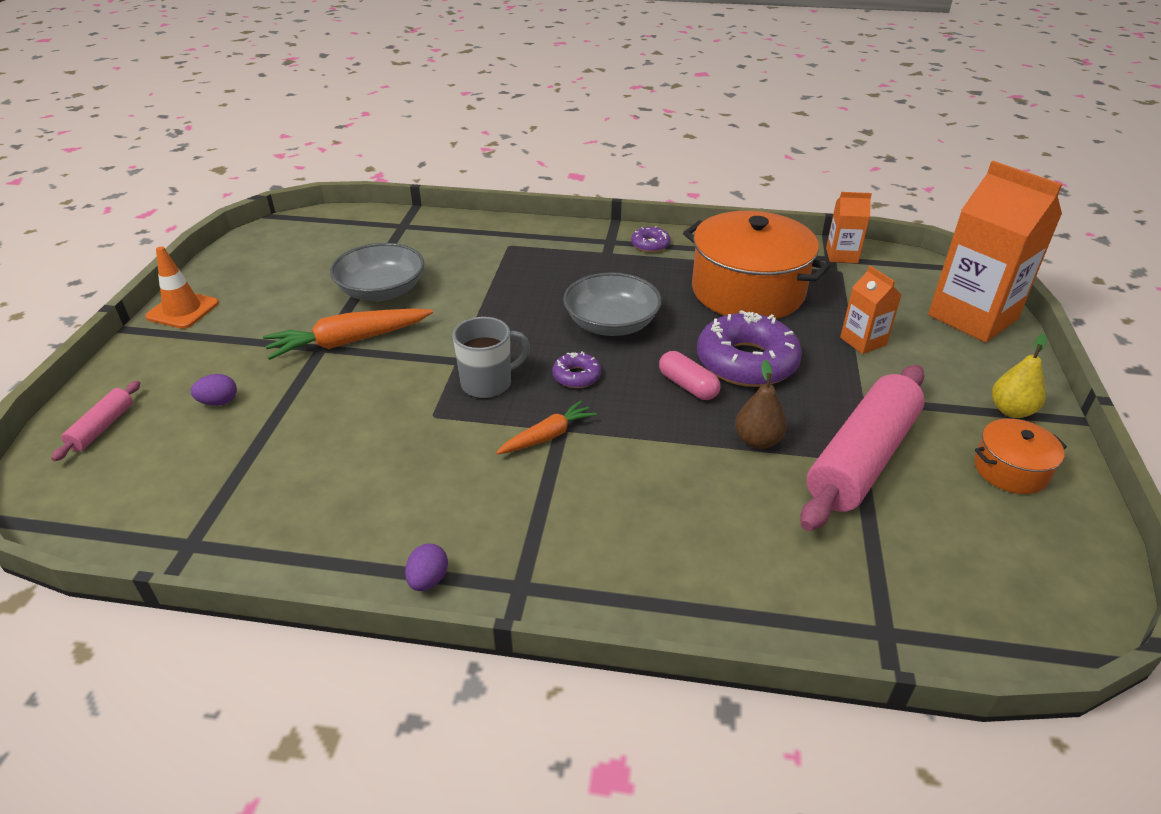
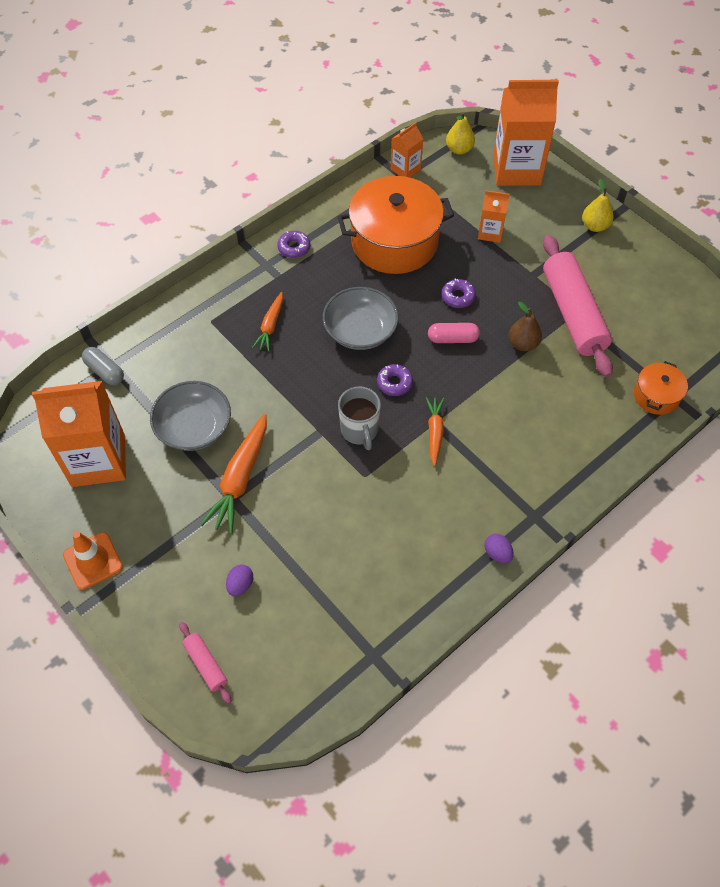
camera: 50 degrees left, 20 degrees up
grey mug [453,317,530,399] -> grey mug turned 150 degrees clockwise [338,386,381,450]
purple donut [697,310,802,387] -> purple donut [442,278,476,308], size x0.47
orange pot [974,419,1067,494] -> orange pot moved to [634,361,688,415]
none -> orange carton [32,381,126,487]
none -> grey capsule [82,347,124,385]
none -> orange carrot [252,292,283,351]
none -> yellow pear [446,112,475,155]

